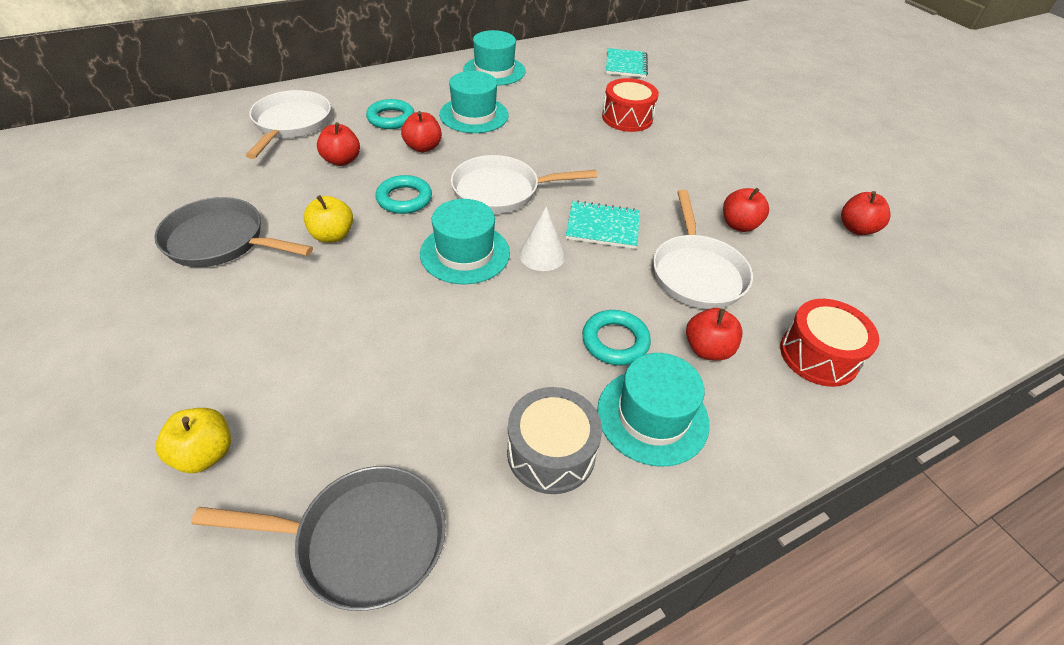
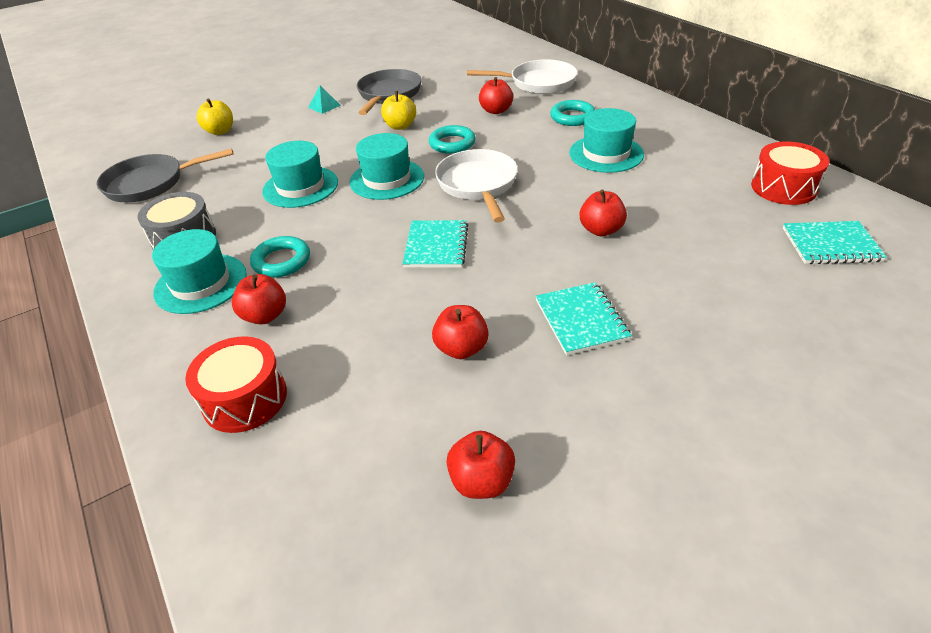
camera: 90 degrees right, 5 degrees down
grey pan [191,466,446,611] -> grey pan turned 75 degrees clockwise [97,148,234,202]
red apple [401,111,442,152] -> red apple moved to [579,190,627,236]
turquoise hat [463,30,525,86] -> turquoise hat moved to [262,141,338,208]
white cone [519,207,566,271] -> none
red drum [602,78,659,132] -> red drum moved to [751,141,829,205]
white pan [653,190,753,309] -> none
none -> turquoise pyramid [308,86,341,114]
none -> turquoise notebook [536,282,632,355]

